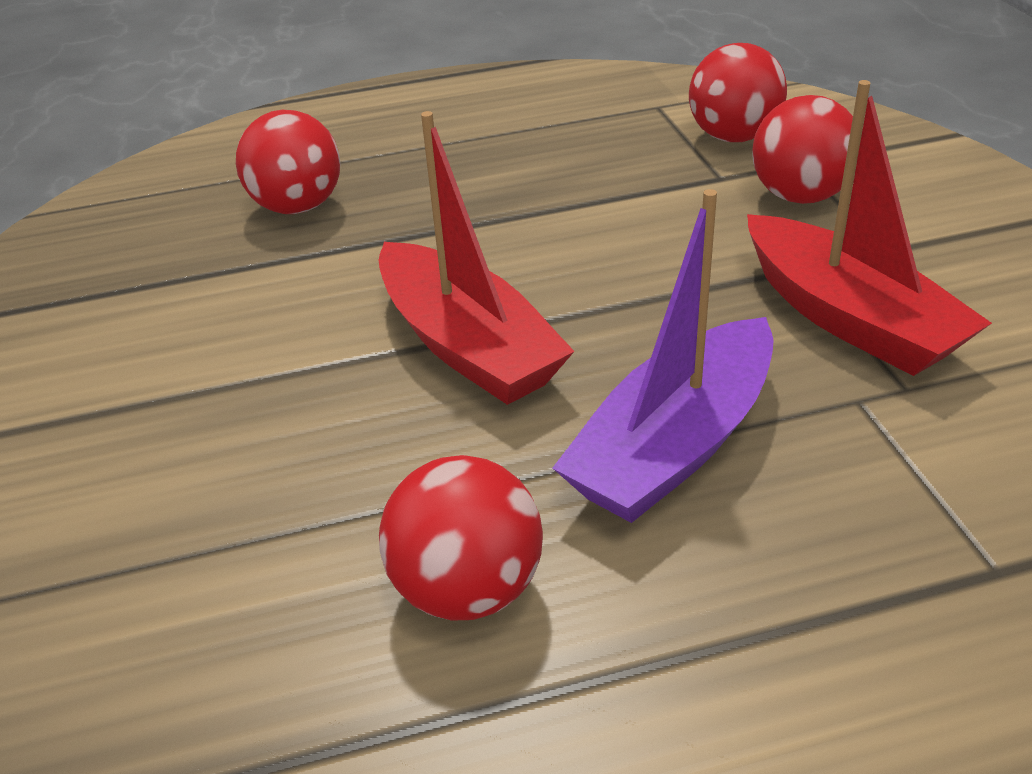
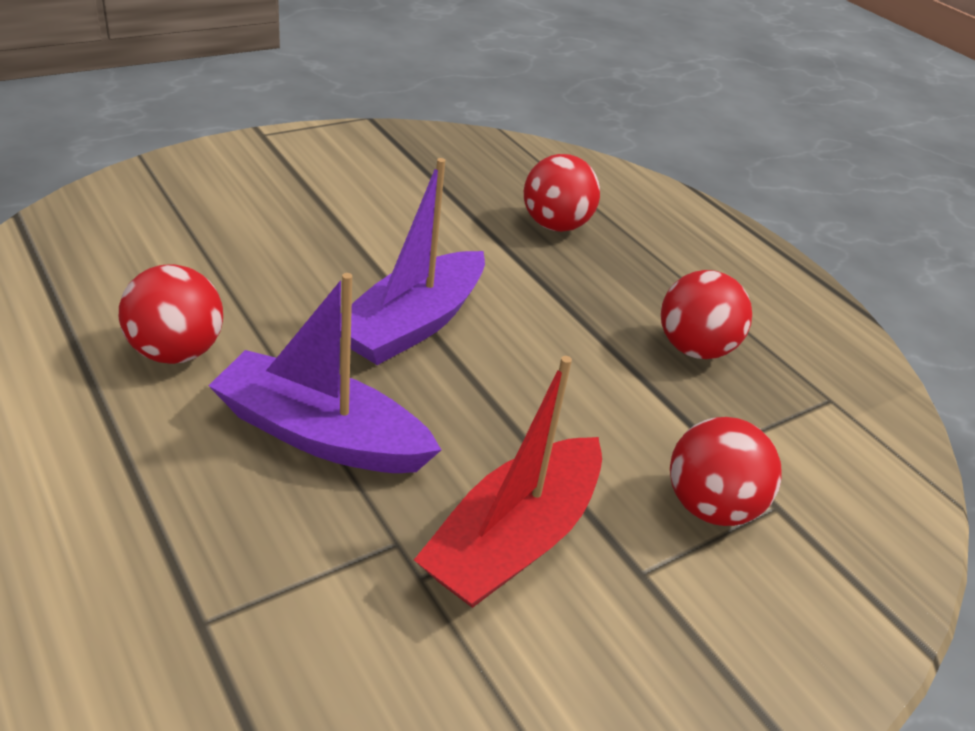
camera: 65 degrees right, 0 degrees up
red boat [379,111,575,405] -> purple boat [340,158,485,365]
red ball [689,43,787,142] -> red ball moved to [661,270,752,359]

